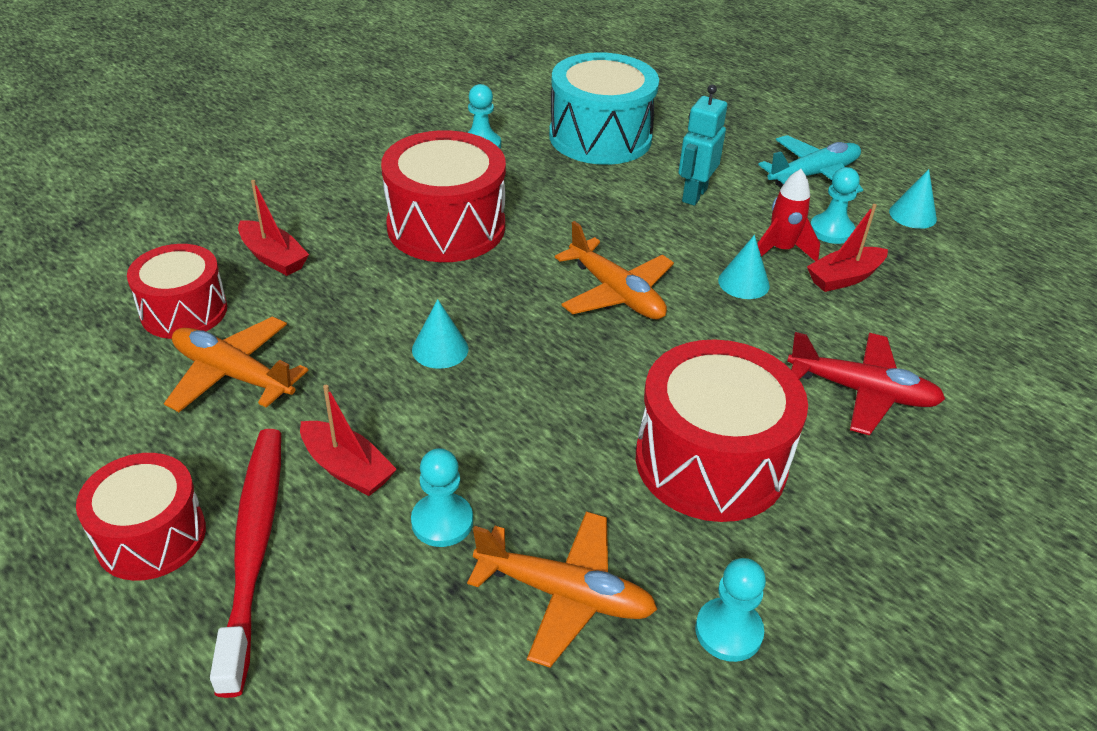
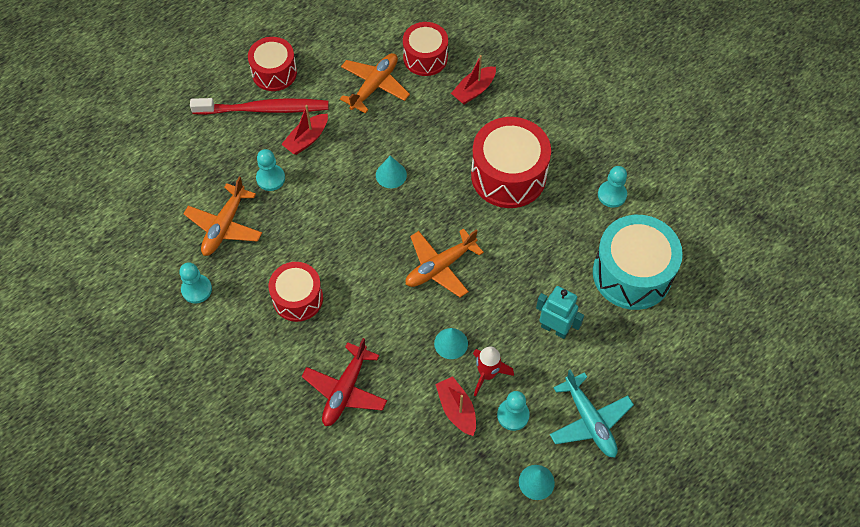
camera: 95 degrees right, 20 degrees up
red drum [636,340,808,522] -> red drum [269,262,323,322], size x0.63

